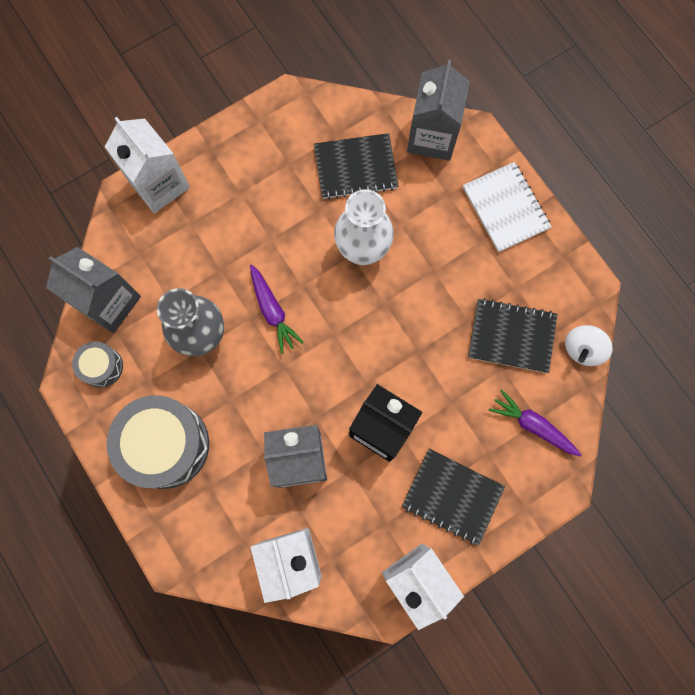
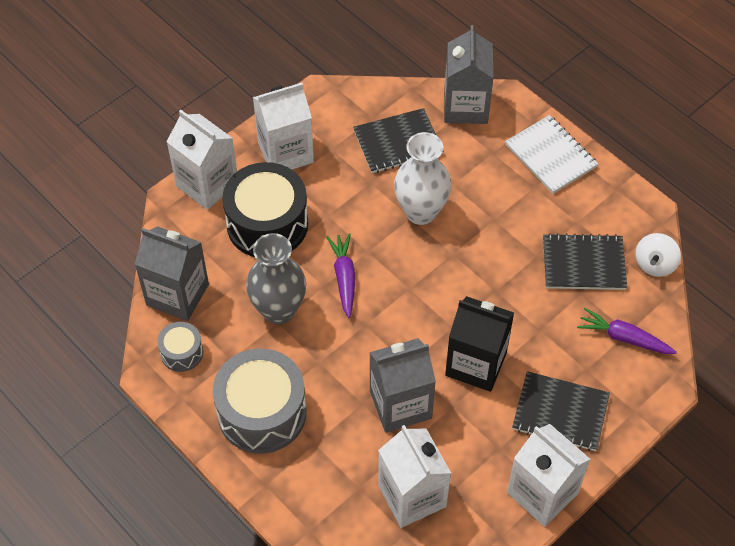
camera: 10 degrees left, 20 degrees down
purple carrot [250,264,304,354] -> purple carrot turned 150 degrees counterclockwise [326,233,355,318]
none -> black drum [222,162,308,257]
none -> white carton [253,83,314,170]

